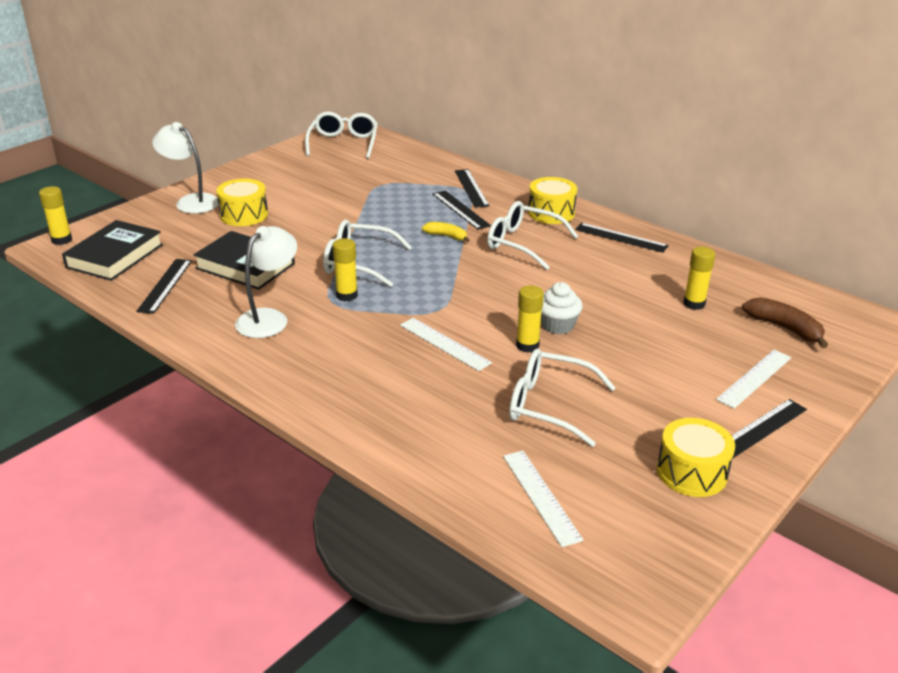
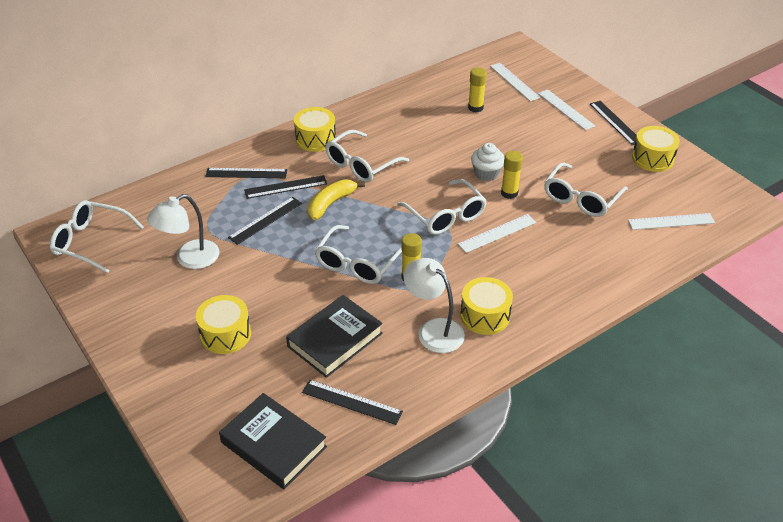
camera: 75 degrees left, 10 degrees up
yellow glue stick [39,186,72,245] -> none
white lamp [152,122,220,214] -> white lamp moved to [147,194,219,269]
yellow banana [422,222,469,242] -> yellow banana [308,179,365,220], size x1.55
black ruler [575,223,669,253] -> black ruler moved to [228,197,302,245]
brown banana [742,297,828,348] -> white ruler [490,63,541,101]
none -> white glasses [397,179,487,235]
none -> yellow drum [460,277,513,335]

